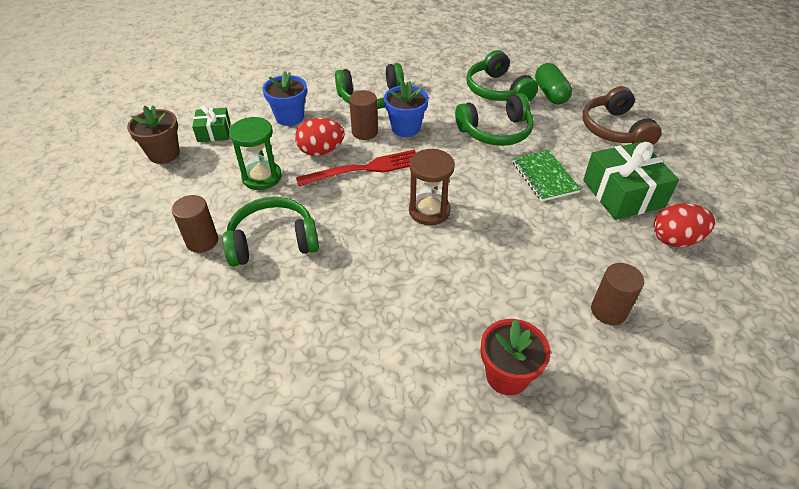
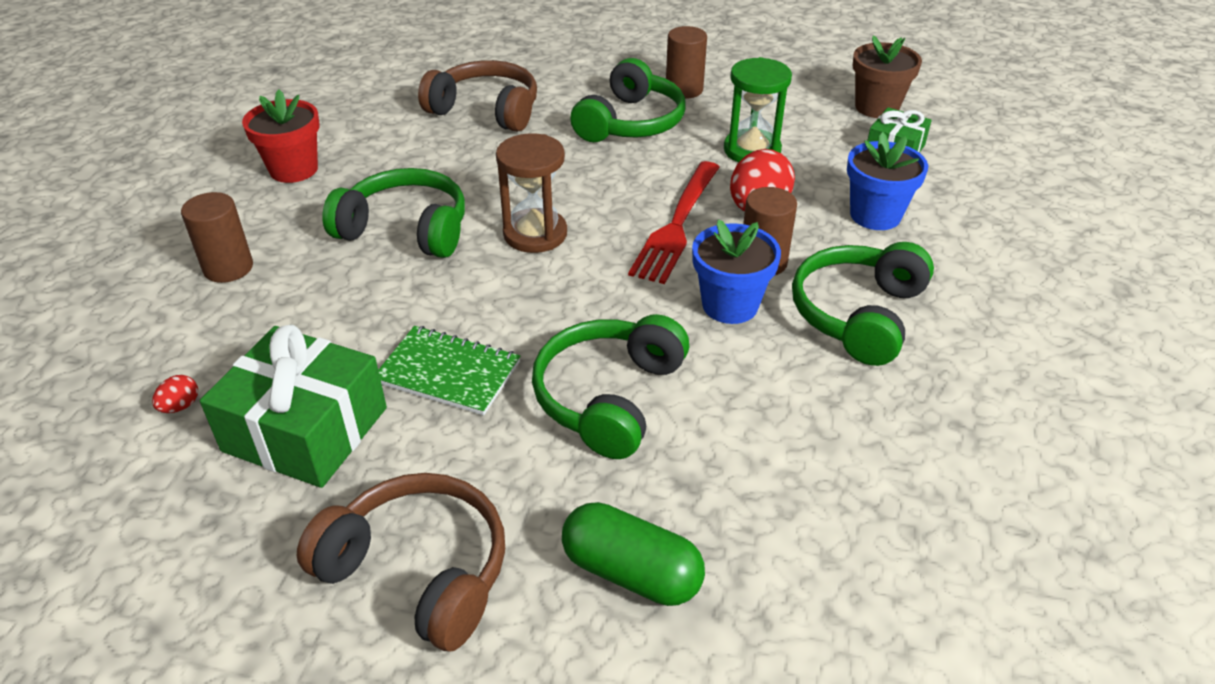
camera: 130 degrees right, 5 degrees down
green headphones [466,50,538,102] -> green headphones moved to [322,168,465,258]
red egg [654,203,715,247] -> red egg [152,375,198,413], size x0.45
none -> brown headphones [418,60,537,132]

